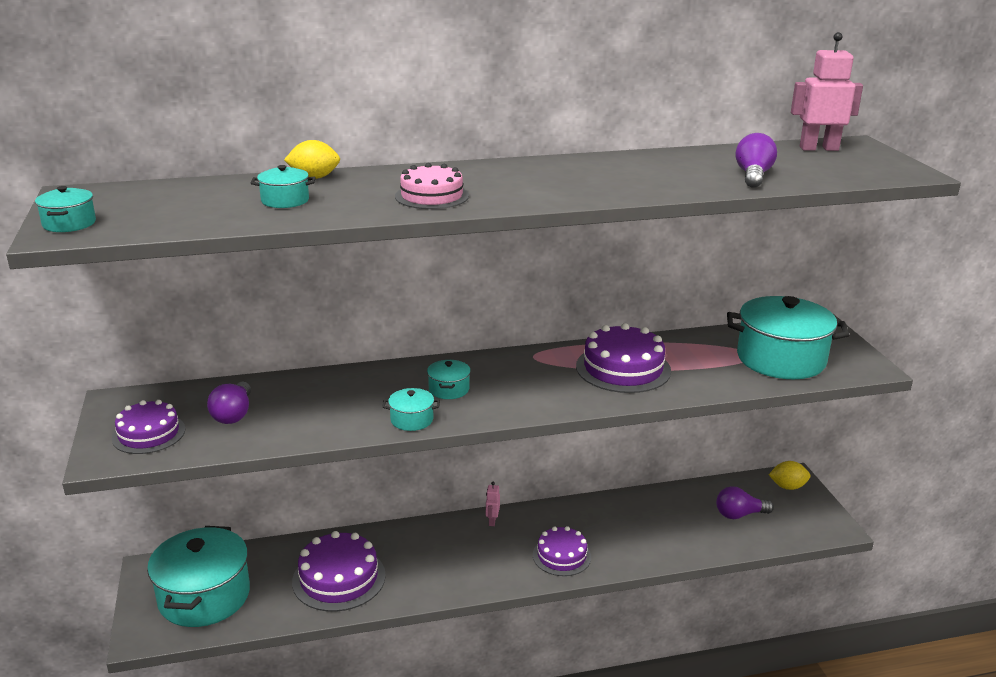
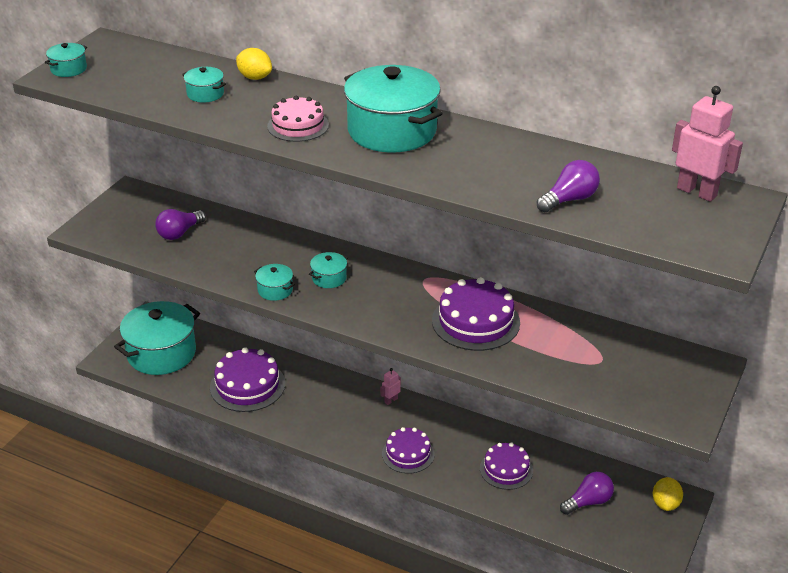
camera: 40 degrees right, 10 degrees up
purple cake [112,400,185,454] -> purple cake moved to [480,442,533,490]
purple light bulb [716,486,774,519] -> purple light bulb turned 120 degrees clockwise [560,472,614,515]
turquoise pot [727,296,849,379] -> turquoise pot moved to [344,65,443,152]
yellow lemon [769,461,810,490] -> yellow lemon turned 60 degrees clockwise [653,477,683,511]

